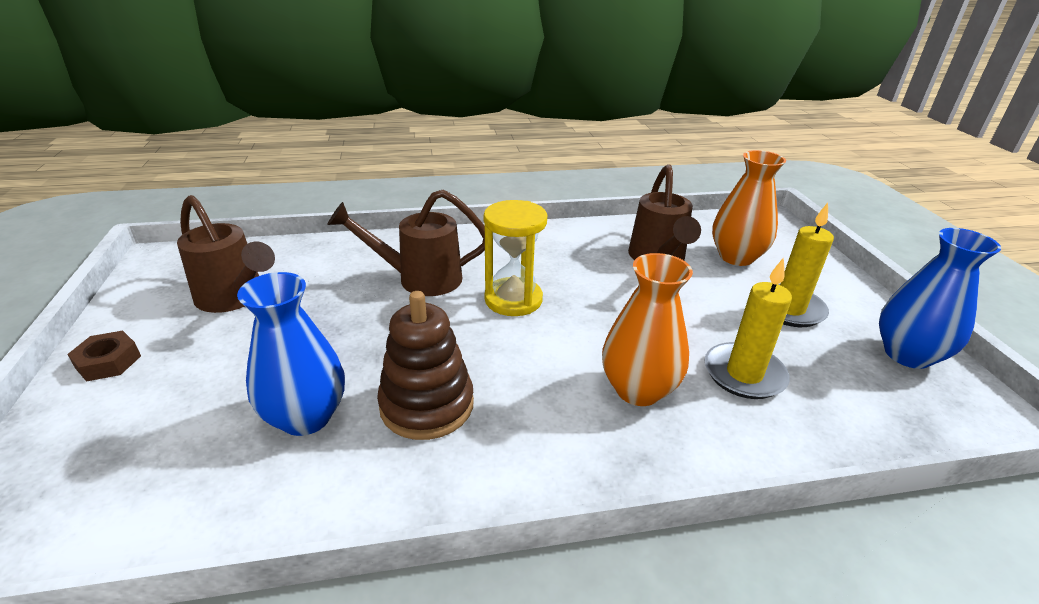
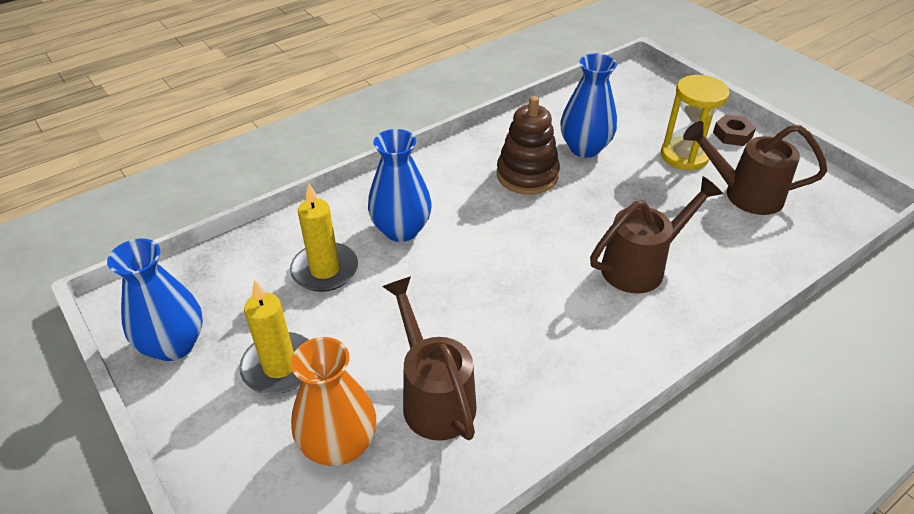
camera: 155 degrees right, 10 degrees up
yellow hourglass [484,200,547,316] -> yellow hourglass moved to [661,75,730,171]
orange vase [602,253,693,406] -> blue vase [368,129,432,242]

